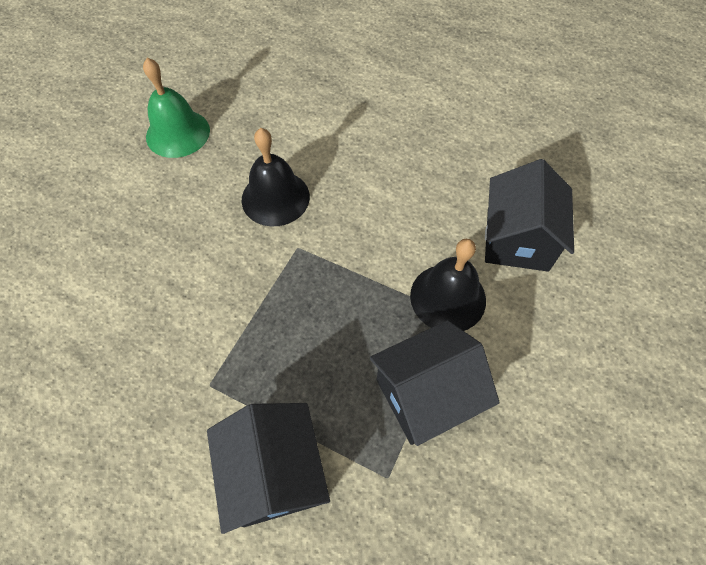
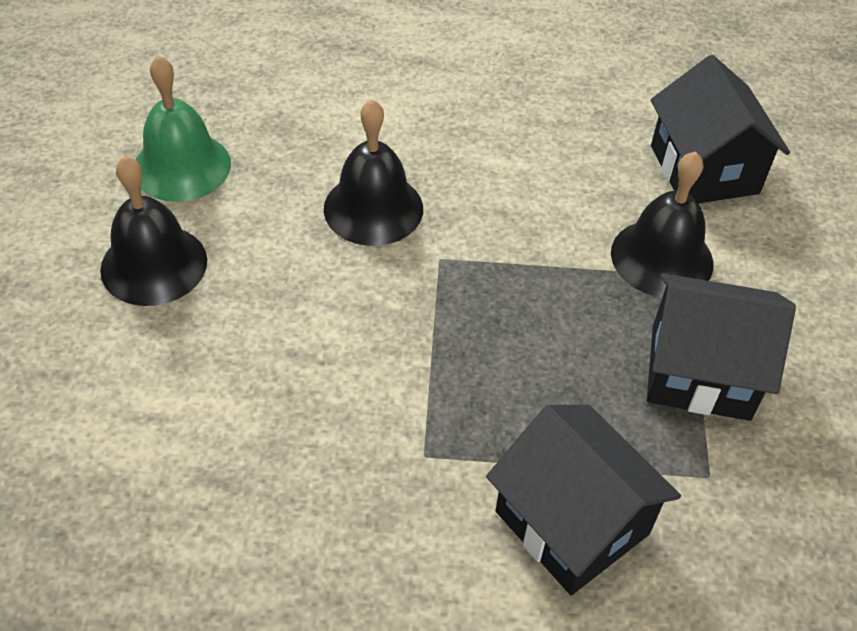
camera: 25 degrees left, 10 degrees down
black house [370,320,500,446] -> black house turned 60 degrees clockwise [647,273,796,421]
none -> black bell [100,156,207,306]

